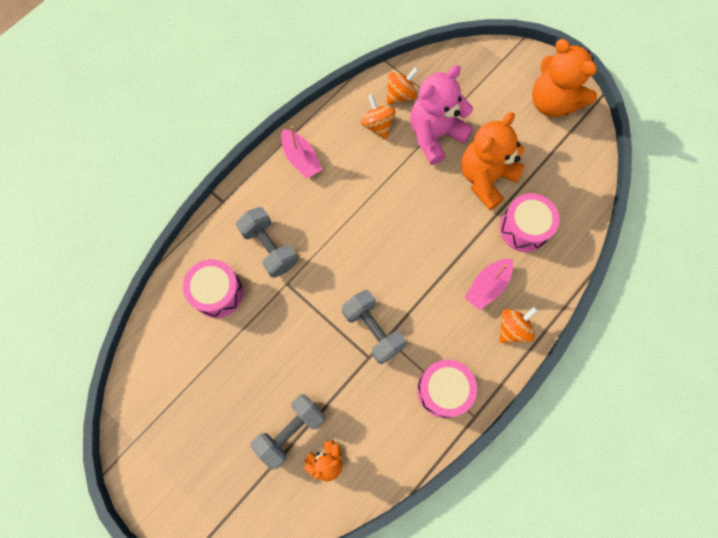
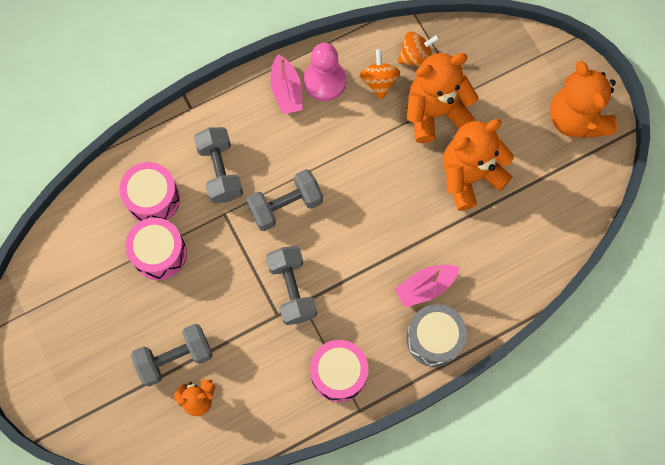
camera: 20 degrees right, 0 degrees up
pink teddy bear [410,65,473,165] -> orange teddy bear [407,53,479,143]
orange spinning top [499,307,538,343] -> grey drum [406,304,467,367]
pink drum [500,193,560,252] -> pink drum moved to [125,218,187,280]
none -> grey dumbbell [246,169,323,231]
none -> pink pawn [304,43,346,101]

